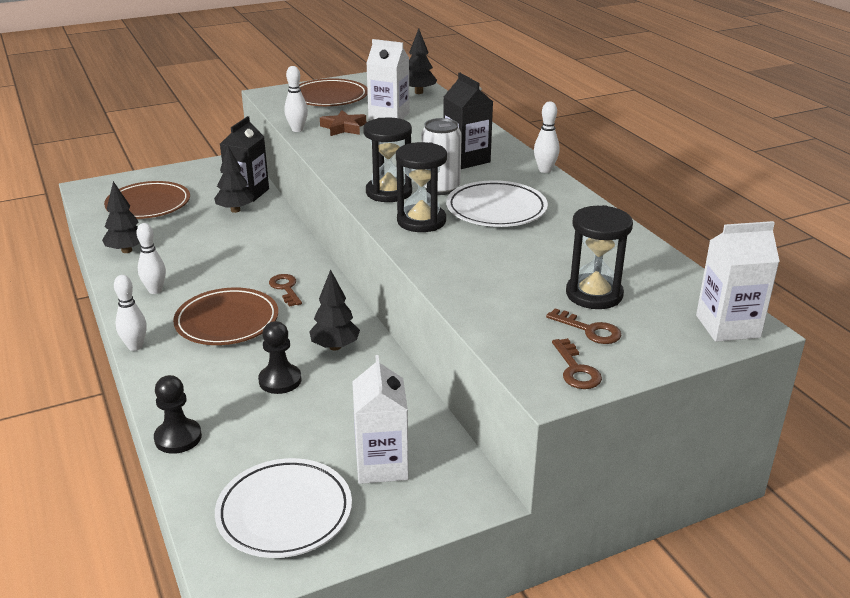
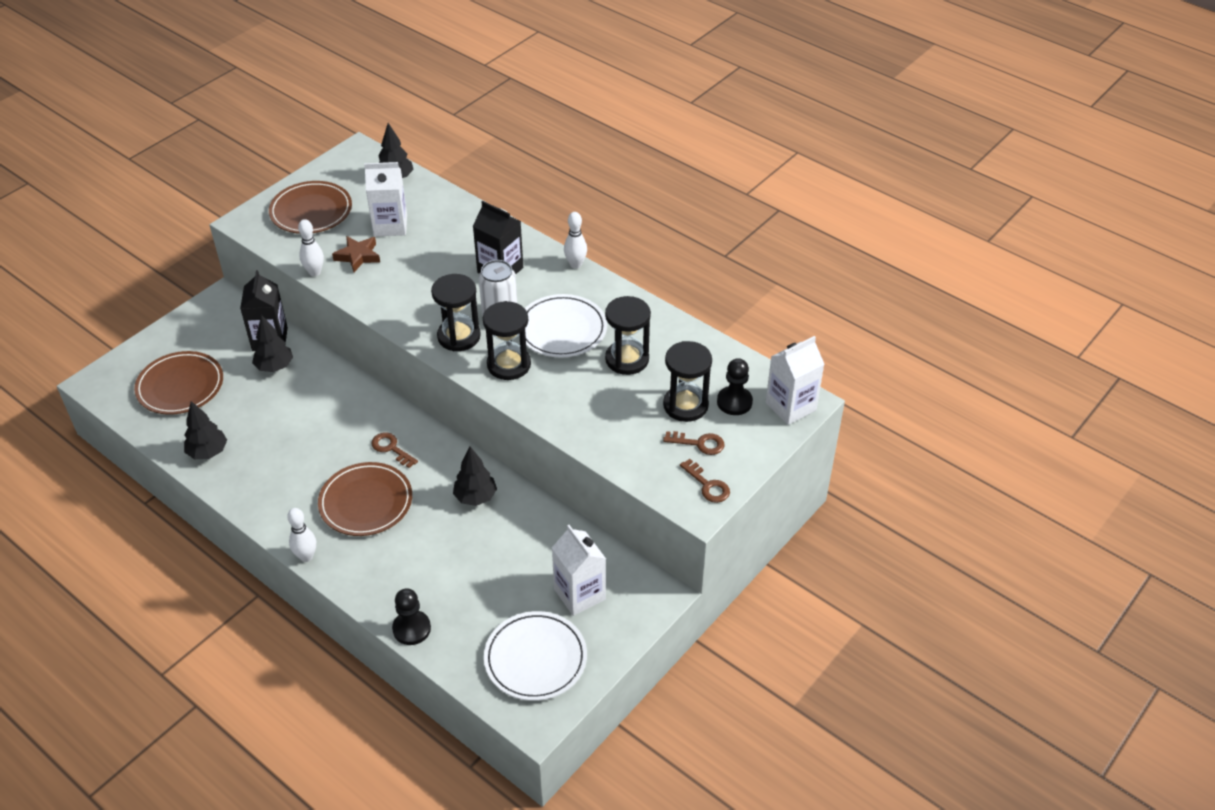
camera: 25 degrees left, 15 degrees up
white bowling pin [136,223,166,294] -> none
black pawn [258,321,301,394] -> black pawn moved to [717,358,753,415]
none -> black hourglass [605,296,651,375]

